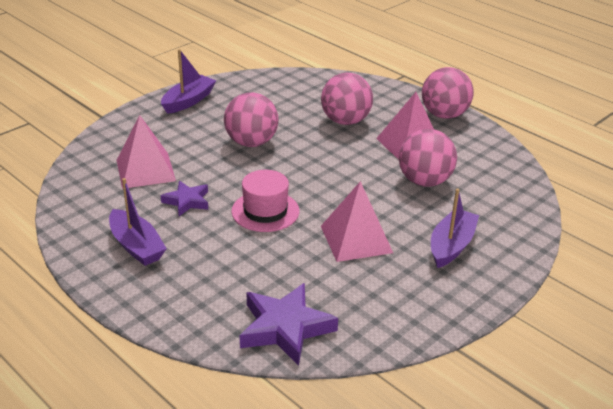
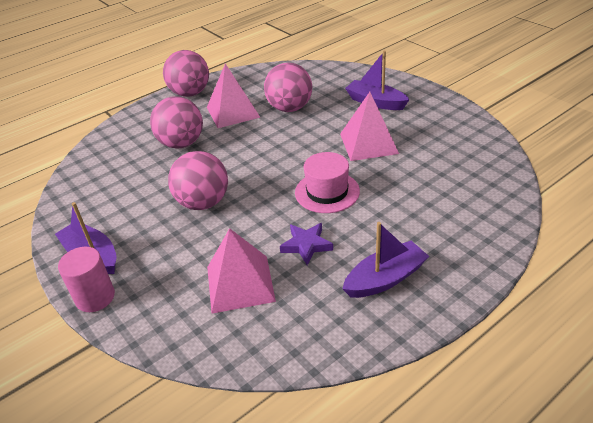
camera: 80 degrees left, 5 degrees up
purple star [240,283,338,366] -> none
none -> pink cylinder [58,247,115,312]

